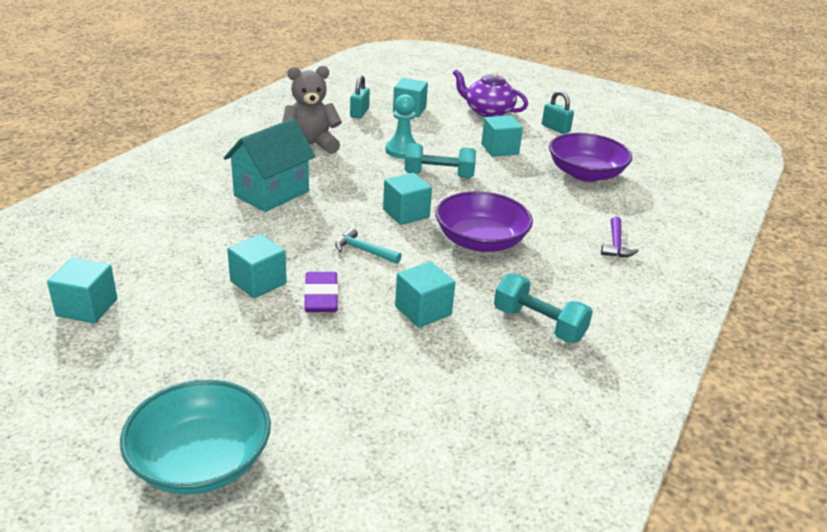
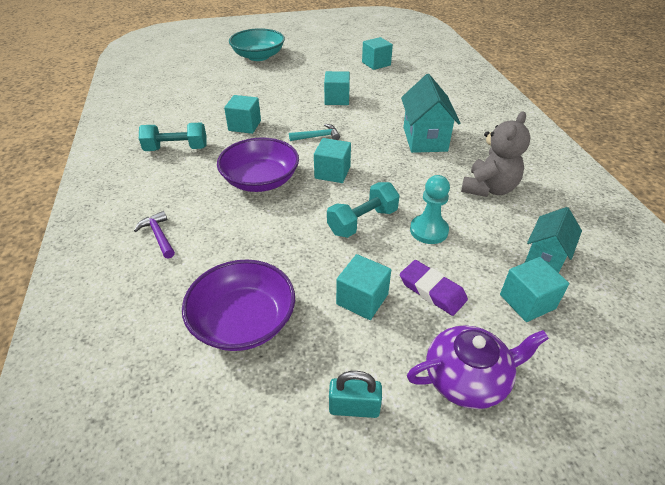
camera: 140 degrees right, 10 degrees up
purple eraser [304,272,338,312] -> purple eraser moved to [400,260,468,316]
turquoise padlock [350,75,370,119] -> turquoise house [525,207,582,273]

